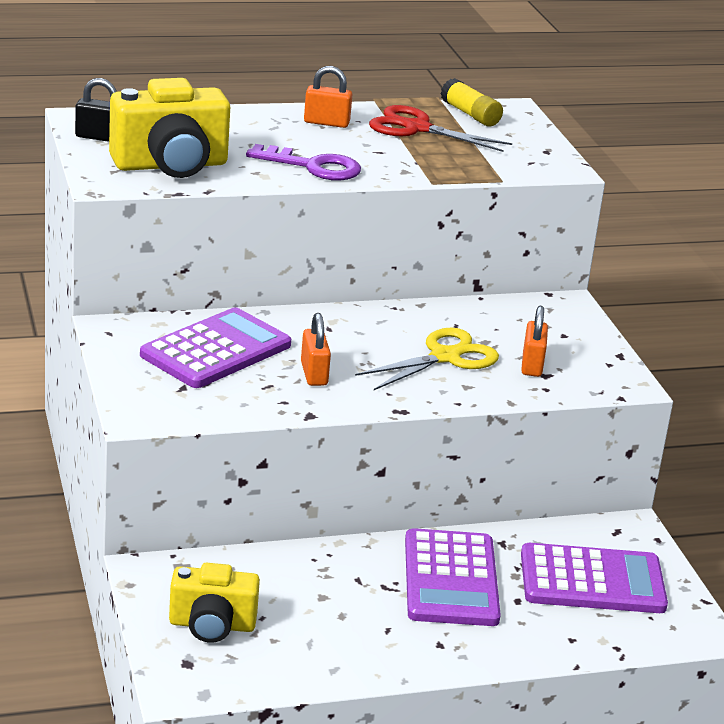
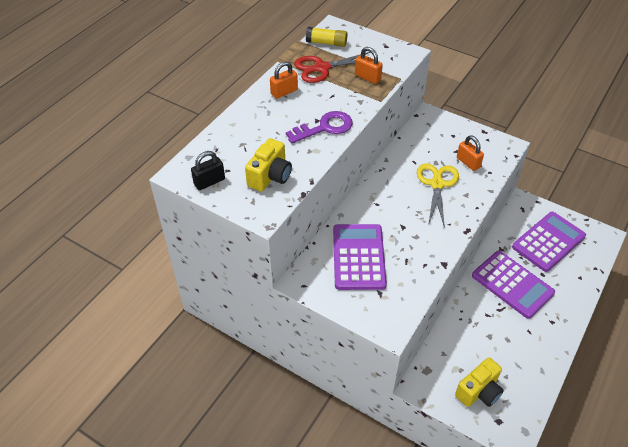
camera: 40 degrees left, 20 degrees up
yellow camera [109,78,230,178] -> yellow camera [245,138,292,191], size x0.66
orange padlock [301,313,331,386] -> orange padlock moved to [355,47,383,84]

